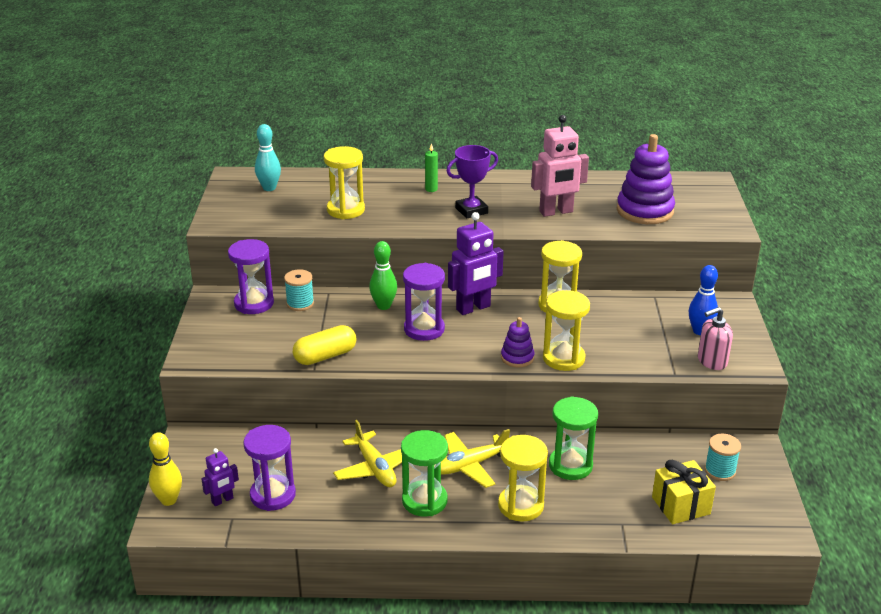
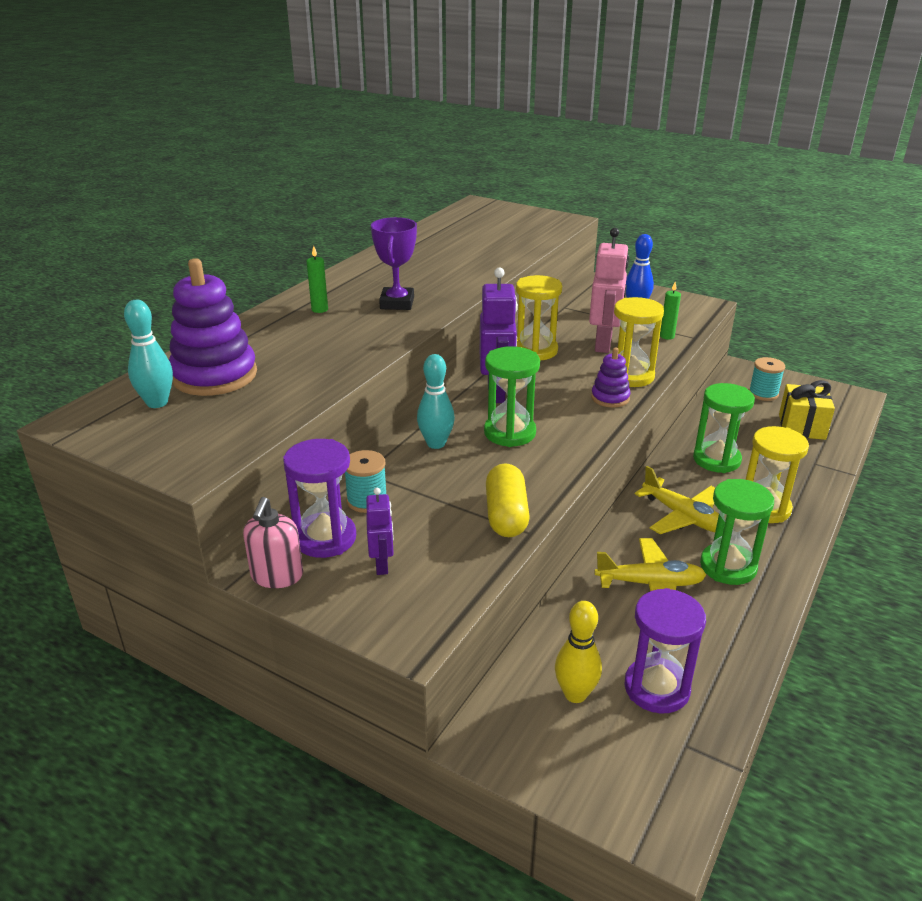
camera: 60 degrees left, 0 degrees up
yellow bowling pin [149,433,182,506] -> yellow bowling pin moved to [555,601,602,703]
purple robot [201,448,239,506] -> purple robot moved to [366,488,394,575]
yellow hourglass [324,146,365,219] -> none
green bowling pin [369,241,397,310] -> turquoise bowling pin [417,354,455,449]
purple hourglass [403,263,445,341] -> green hourglass [484,346,540,447]
yellow plane [441,429,510,488] -> yellow plane turned 45 degrees counterclockwise [635,466,719,534]
pink robot [531,115,589,217] -> pink robot moved to [589,228,629,353]
purple stacking toy [617,134,675,224] -> purple stacking toy moved to [169,258,257,396]
pink soap dispenser [698,307,733,370] -> pink soap dispenser moved to [243,497,303,588]
none -> green candle [660,282,681,340]

